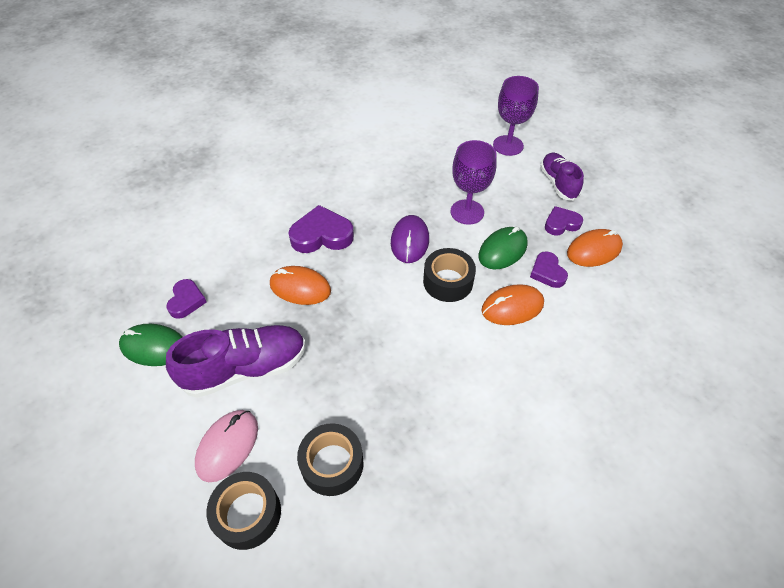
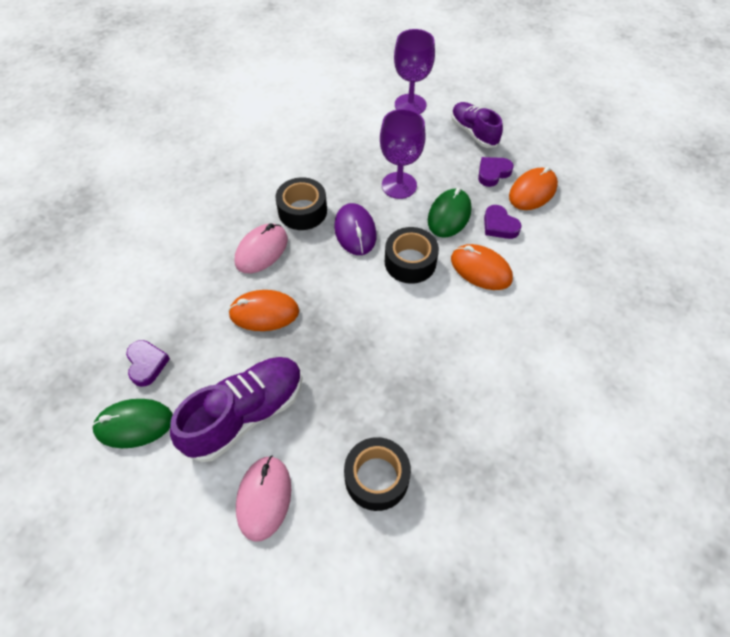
camera: 20 degrees left, 5 degrees up
black tape [207,472,281,550] -> black tape moved to [275,177,327,230]
purple heart [288,205,354,253] -> pink mouse [235,224,288,273]
orange mouse [481,284,544,325] -> orange mouse turned 75 degrees clockwise [451,244,513,290]

